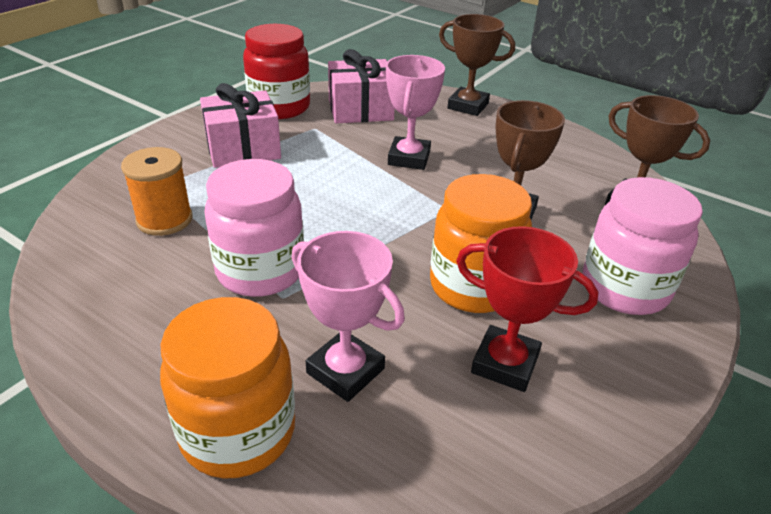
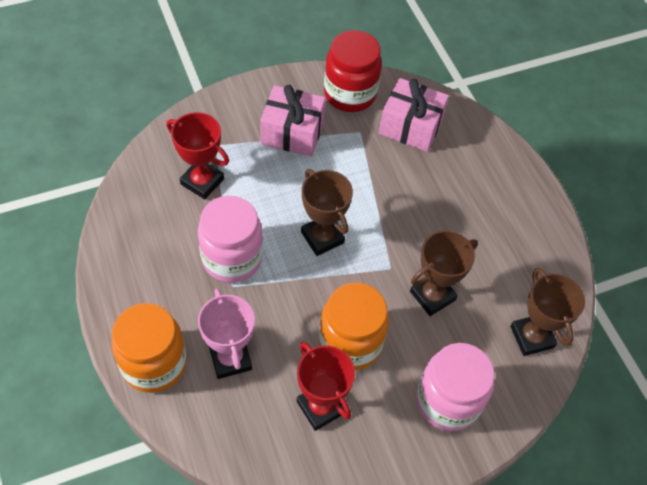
camera: 30 degrees right, 20 degrees up
orange spool [121,147,193,236] -> red trophy [167,112,229,199]
pink trophy [386,55,445,170] -> none
brown trophy [439,14,515,116] -> brown trophy moved to [301,169,353,256]

